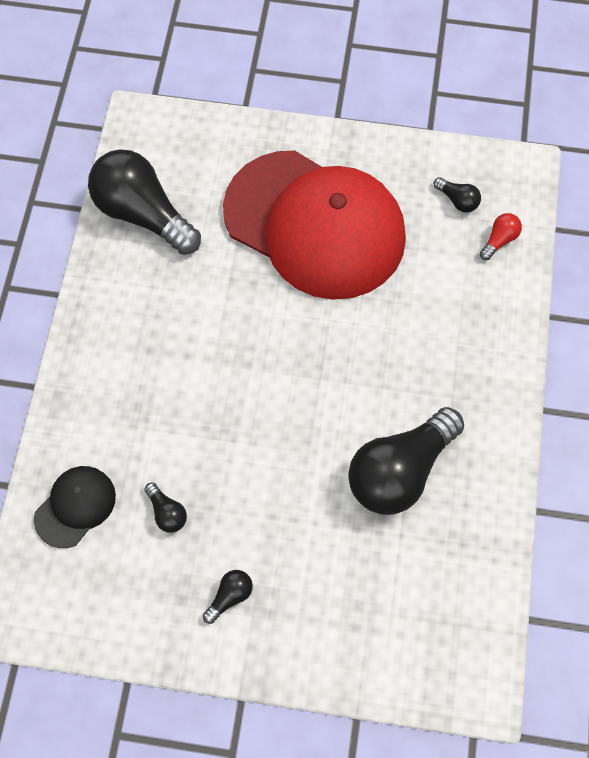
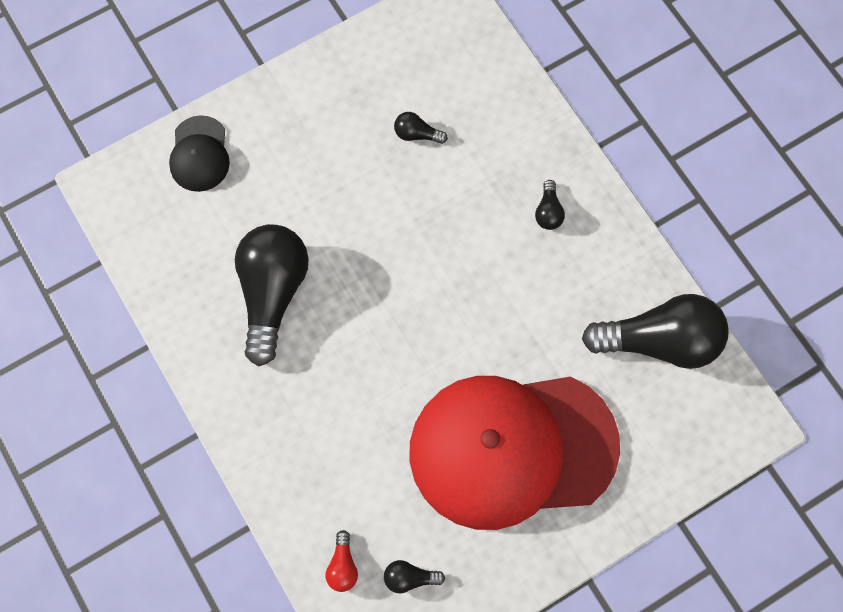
camera: 140 degrees right, 5 degrees up
black cap [34,466,116,548] -> black cap moved to [169,115,230,192]
black light bulb [203,570,253,624] -> black light bulb moved to [535,180,565,230]

